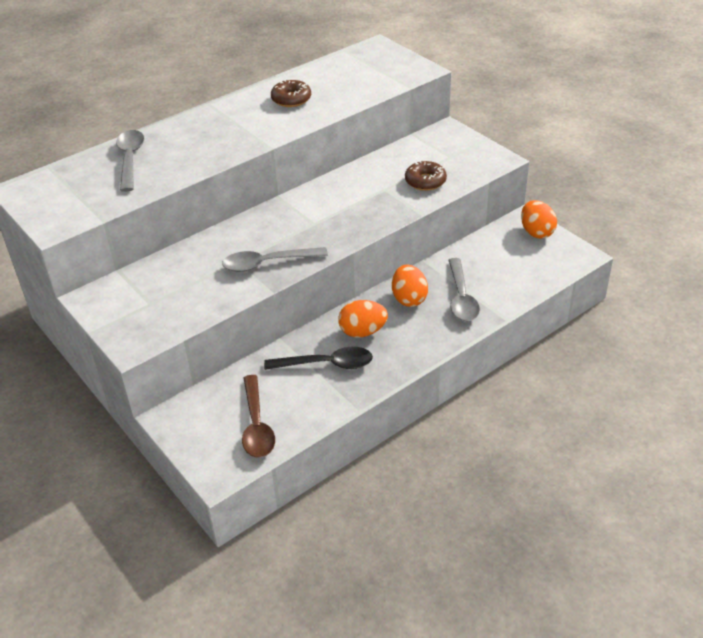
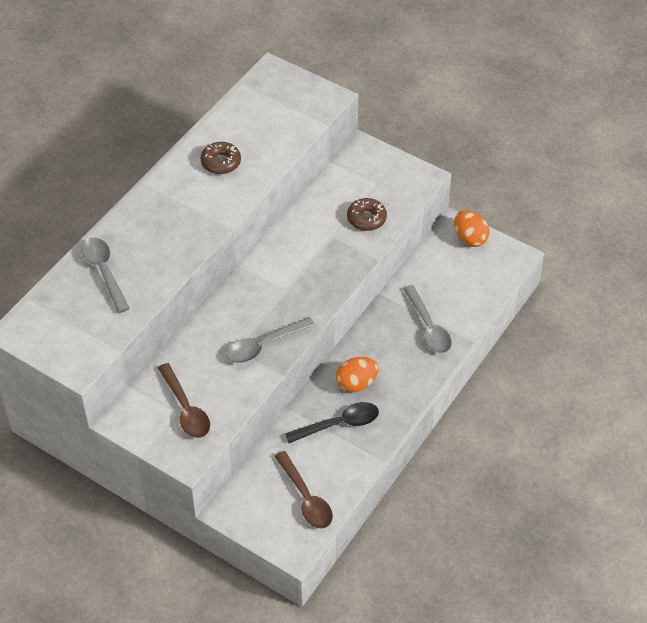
camera: 20 degrees left, 10 degrees up
orange egg [392,265,428,307] -> none
none -> brown spoon [158,363,210,438]

